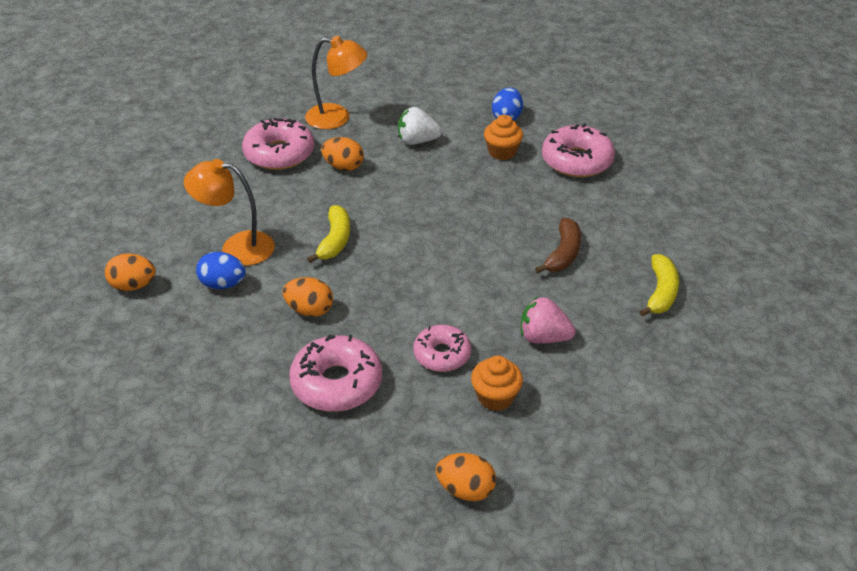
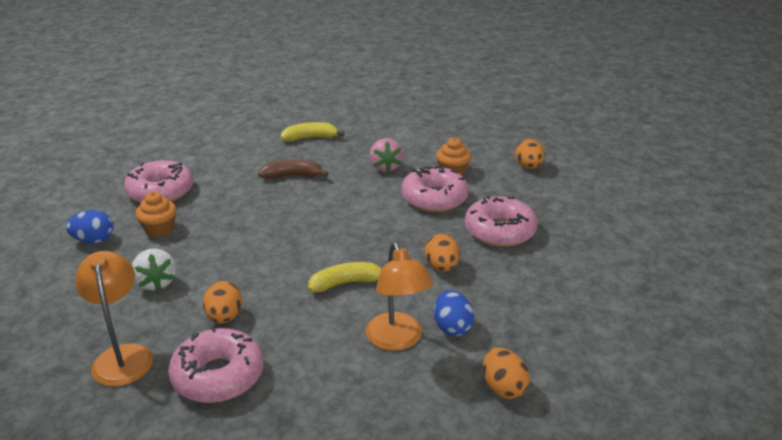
camera: 115 degrees left, 10 degrees down
pink donut [413,325,471,372] -> pink donut [401,165,469,212], size x1.54

